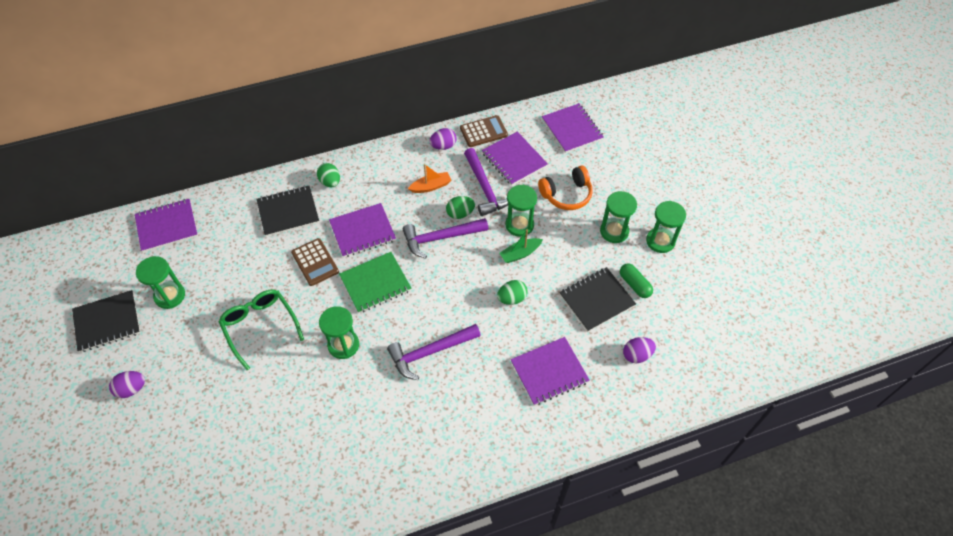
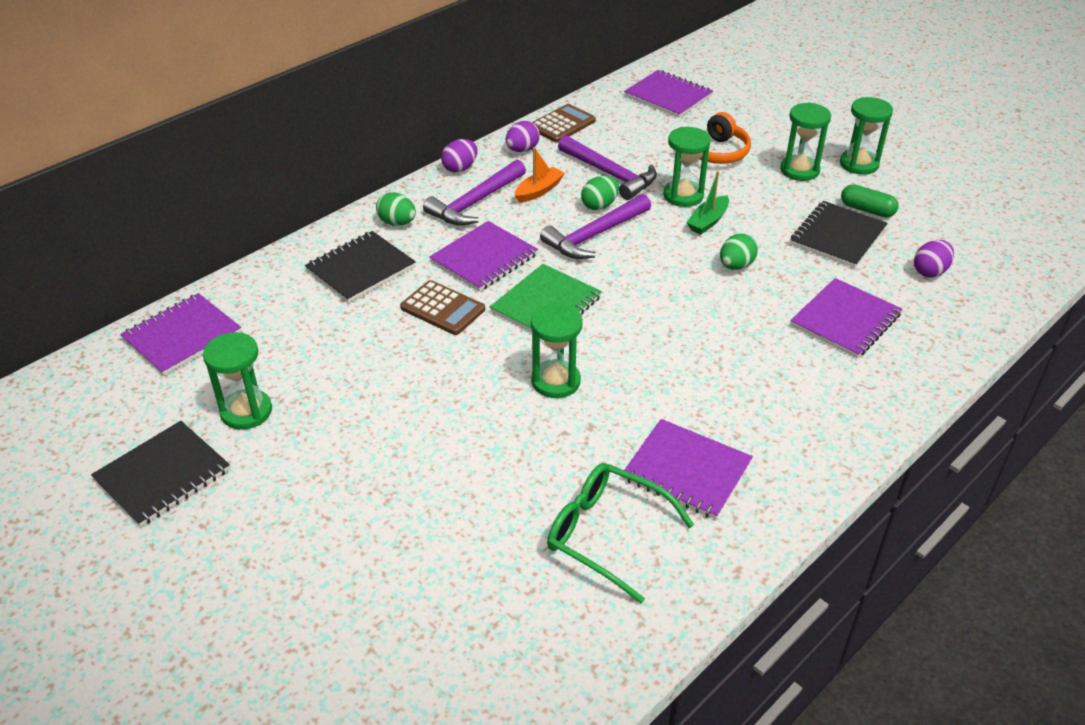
camera: 25 degrees left, 15 degrees down
purple egg [109,371,145,398] -> purple egg moved to [441,139,477,172]
green glasses [218,290,304,370] -> green glasses moved to [547,463,694,603]
purple hammer [387,324,481,380] -> purple hammer moved to [423,160,526,226]
purple notebook [482,132,548,186] -> purple notebook moved to [622,419,753,519]

